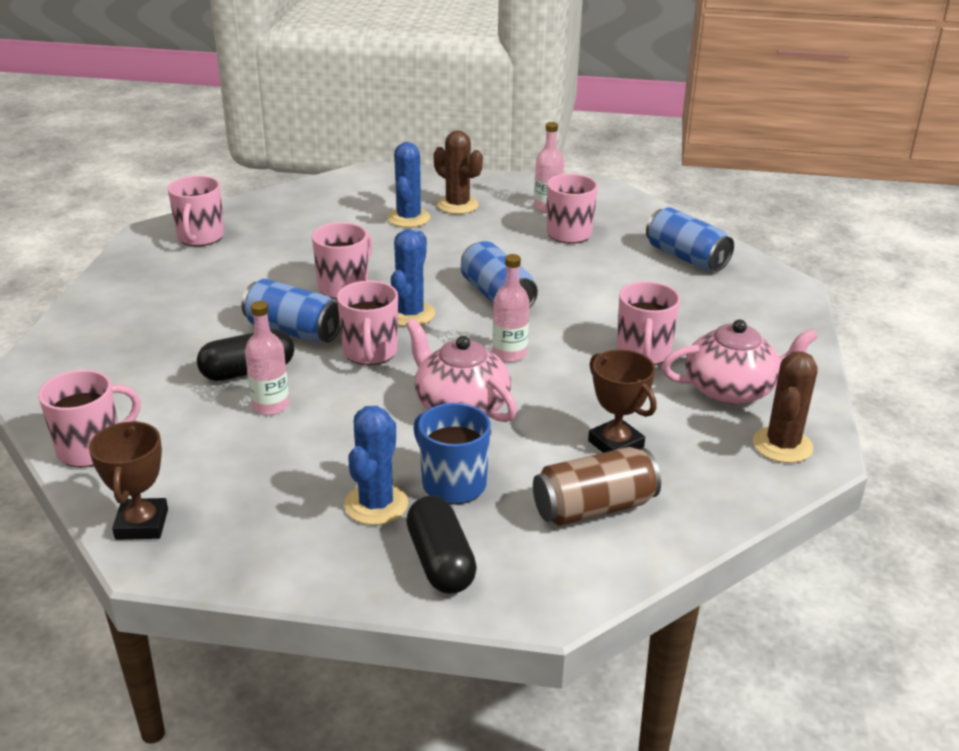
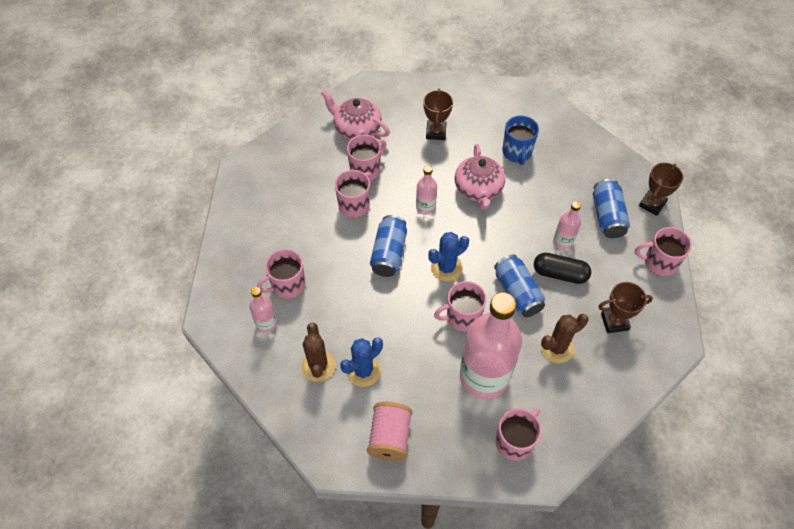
camera: 140 degrees left, 25 degrees up
pink mug [337,280,398,365] -> pink mug moved to [335,170,372,218]
blue cactus [344,406,408,525] -> none
black capsule [406,496,477,594] -> none
brown can [533,447,661,526] -> none
blue can [646,207,734,272] -> blue can moved to [593,179,630,238]
brown cactus [753,351,817,463] -> brown cactus moved to [540,314,589,363]
none -> pink spool [367,402,412,461]
none -> pink bottle [460,292,522,399]
none -> brown trophy [598,282,653,333]

